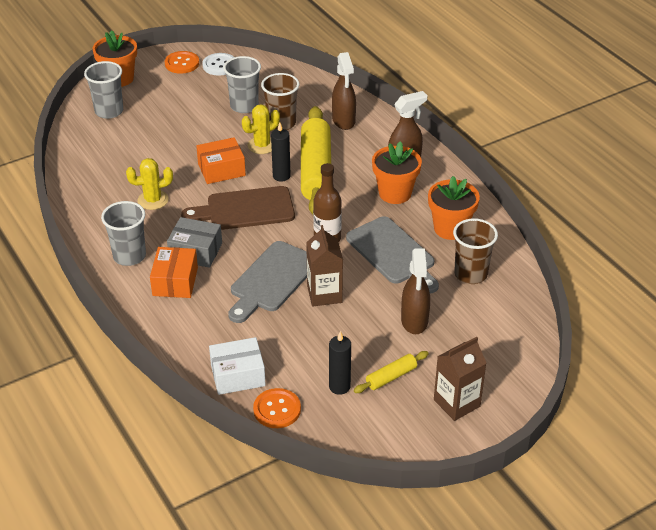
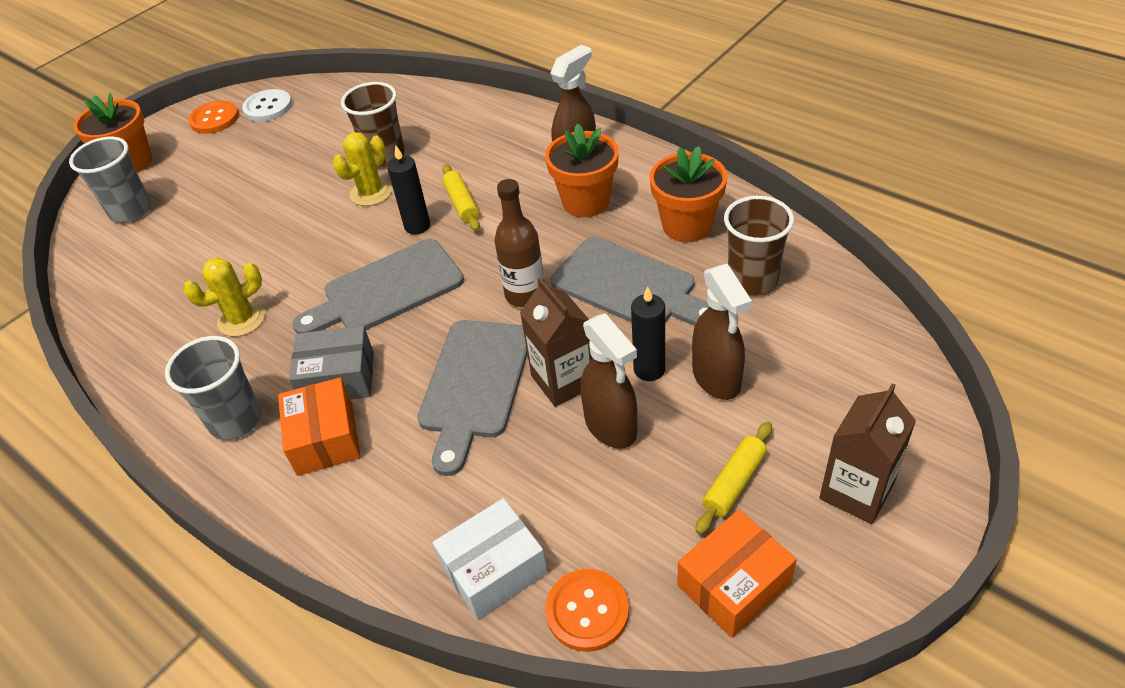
camera: 15 degrees left, 5 degrees up
brown cutting board [181,186,295,230] -> grey cutting board [292,239,464,334]
orange box [196,137,246,184] -> orange box moved to [677,510,797,638]
grey cup [223,56,261,113] -> none
yellow rolling pin [301,106,331,214] -> yellow rolling pin [442,164,480,231], size x0.45
black candle [329,331,351,395] -> black candle moved to [631,286,665,381]
brown spray bottle [332,52,356,130] -> brown spray bottle moved to [581,313,637,449]

